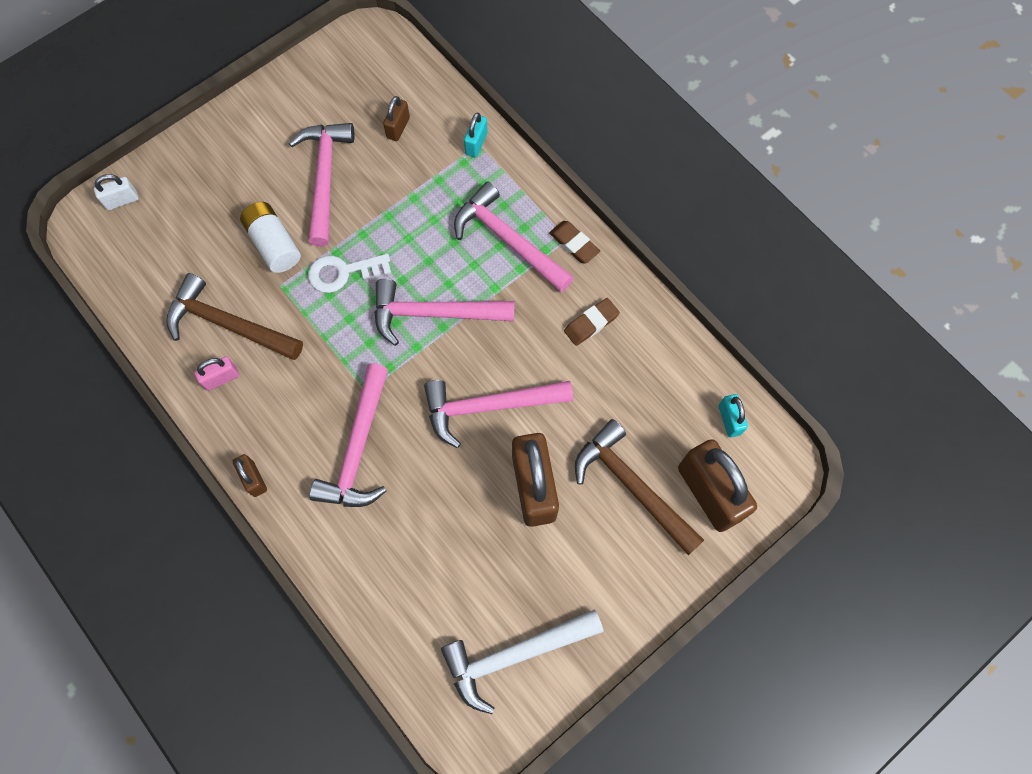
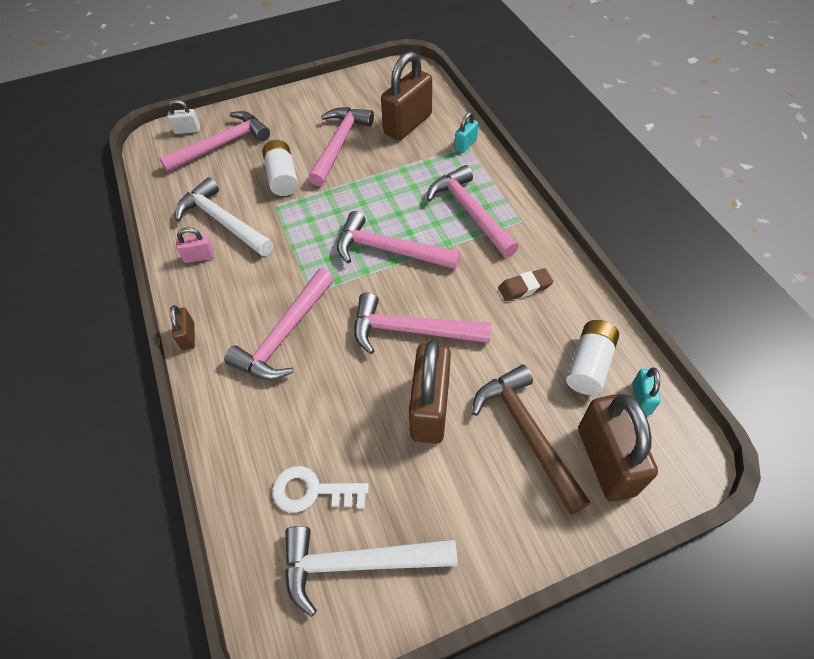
camera: 20 degrees right, 15 degrees down
brown hammer [166,273,303,360] -> white hammer [175,177,273,256]
white key [308,254,391,293] -> white key moved to [272,466,369,513]
brown padlock [383,96,410,141] -> brown padlock [381,51,432,140], size x2.12
brown eraser [549,221,600,264] -> none
none -> pink hammer [159,111,270,172]
none -> white battery [566,320,619,395]

